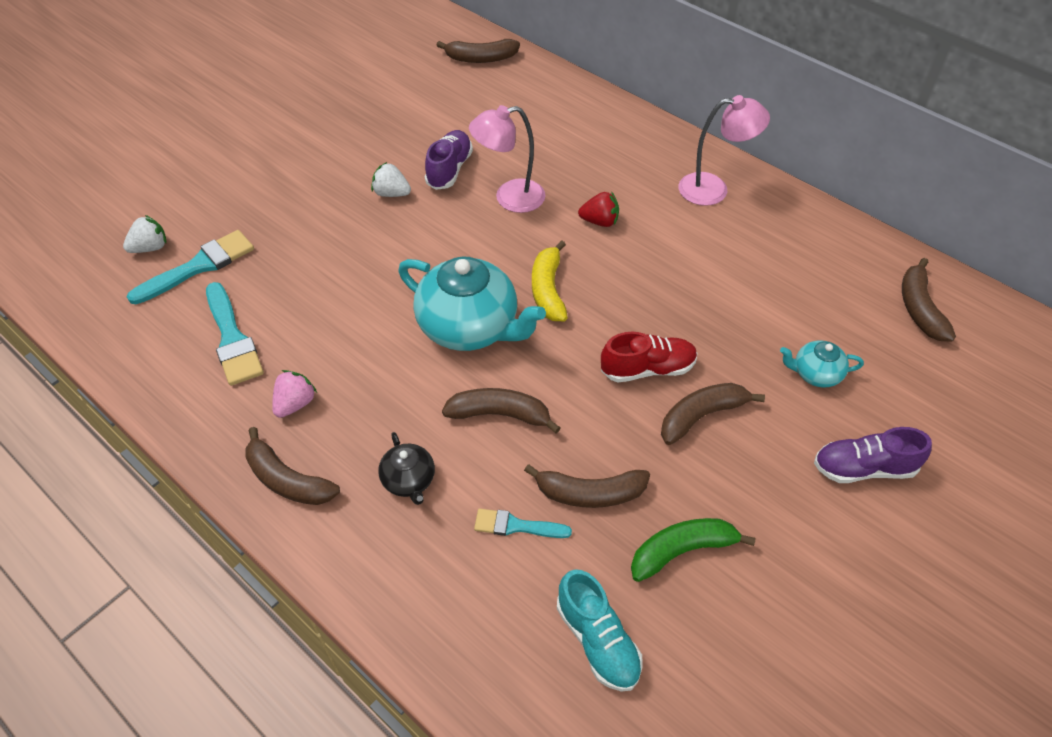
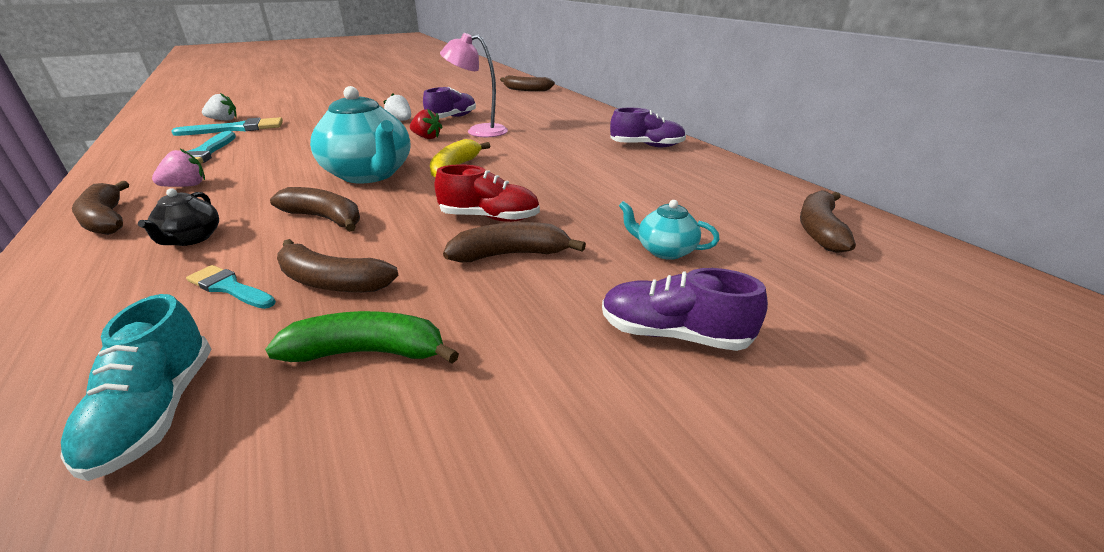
camera: 20 degrees right, 20 degrees down
red strawberry [578,192,619,227] -> red strawberry moved to [410,109,443,139]
pink lamp [678,95,770,206] -> purple shoe [610,108,686,147]

